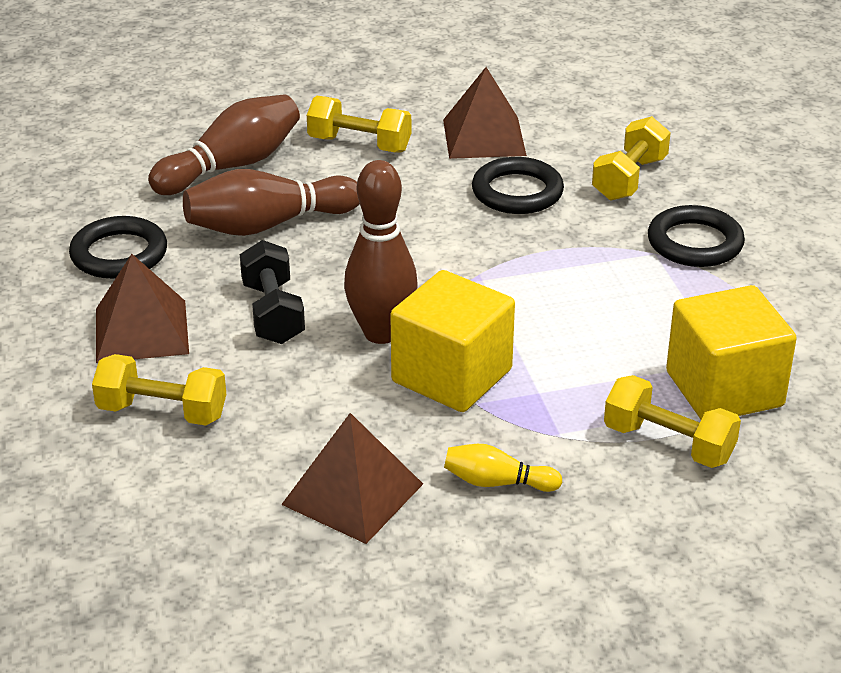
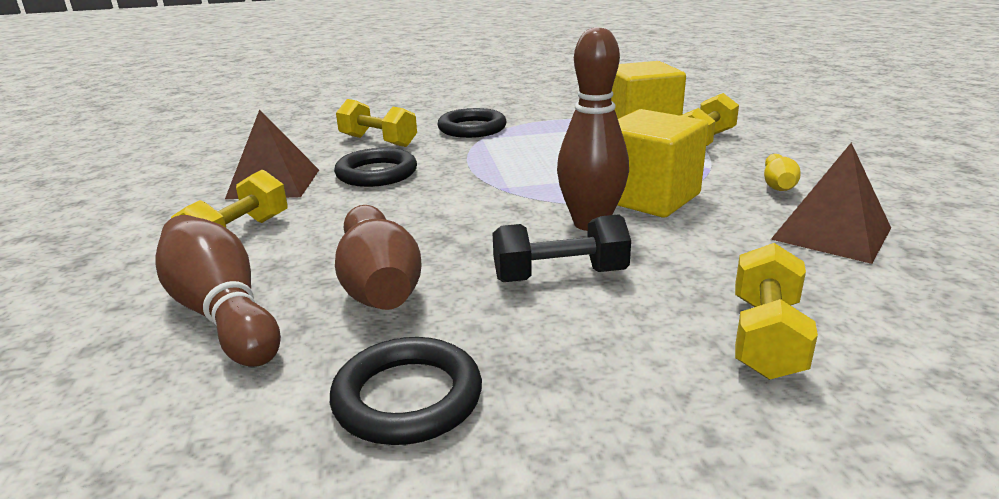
camera: 85 degrees left, 10 degrees down
brown pyramid [96,254,189,363] -> none

